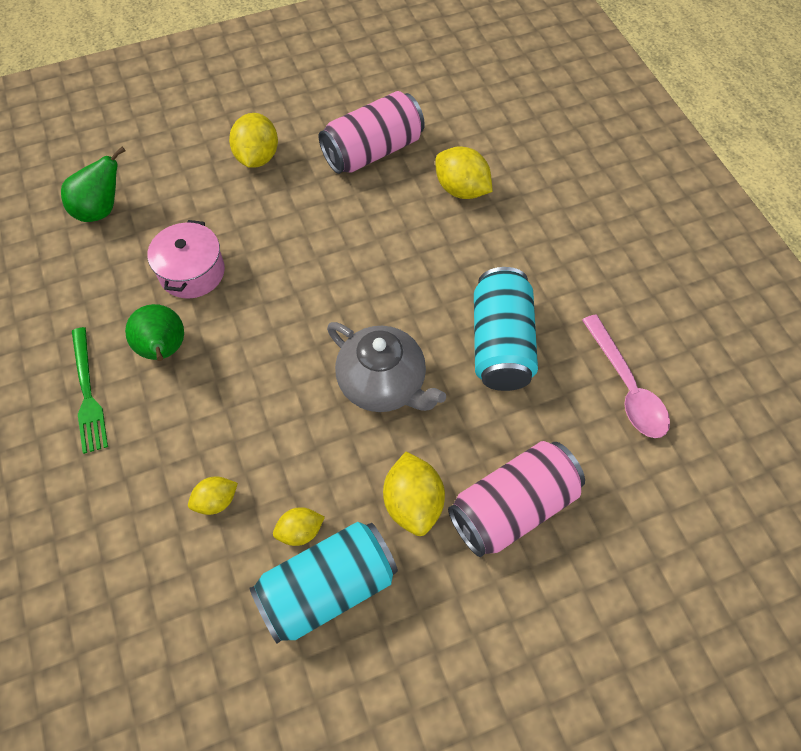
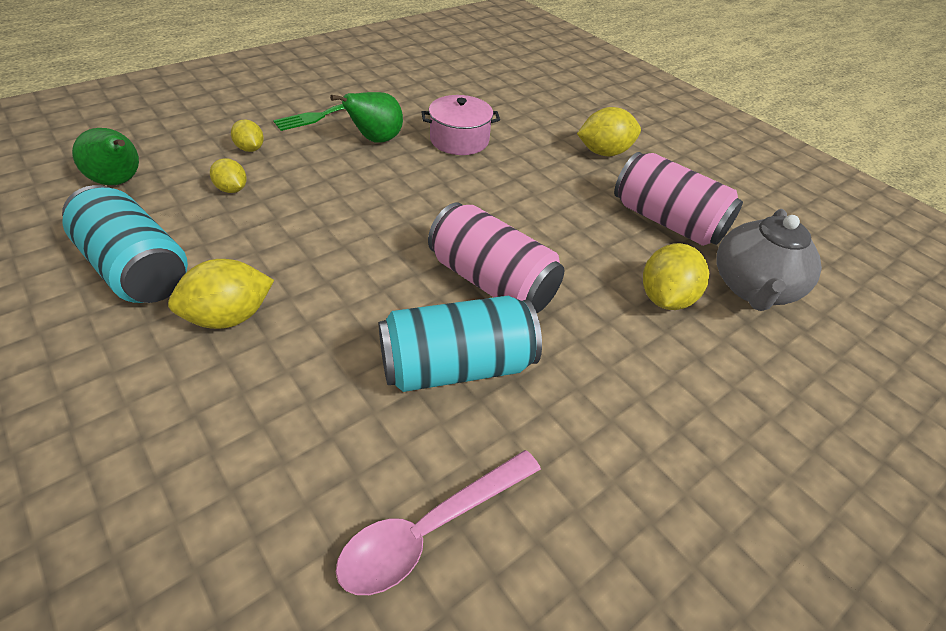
camera: 70 degrees right, 15 degrees down
green pear [61,147,125,222] -> green pear moved to [72,128,139,185]
yellow lemon [273,507,325,546] -> yellow lemon moved to [231,119,264,152]
grey teapot [327,322,446,412] -> grey teapot moved to [716,209,822,311]
pink can [448,441,585,557] -> pink can moved to [428,203,564,313]

